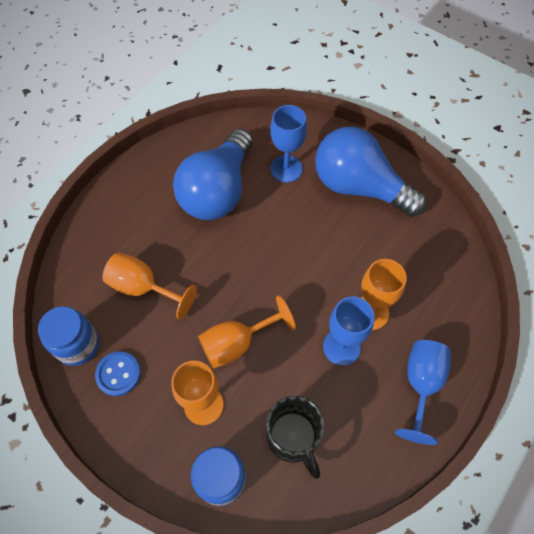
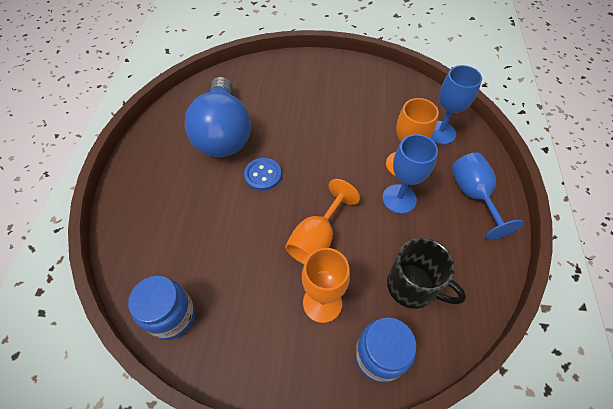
camera: 30 degrees left, 5 degrees down
blue button [95,351,141,396] -> blue button moved to [244,158,282,191]
orange goblet [102,252,197,320] -> none
blue goblet [270,105,307,182] -> blue goblet moved to [430,65,482,145]
blue light bulb [315,127,427,217] -> none

